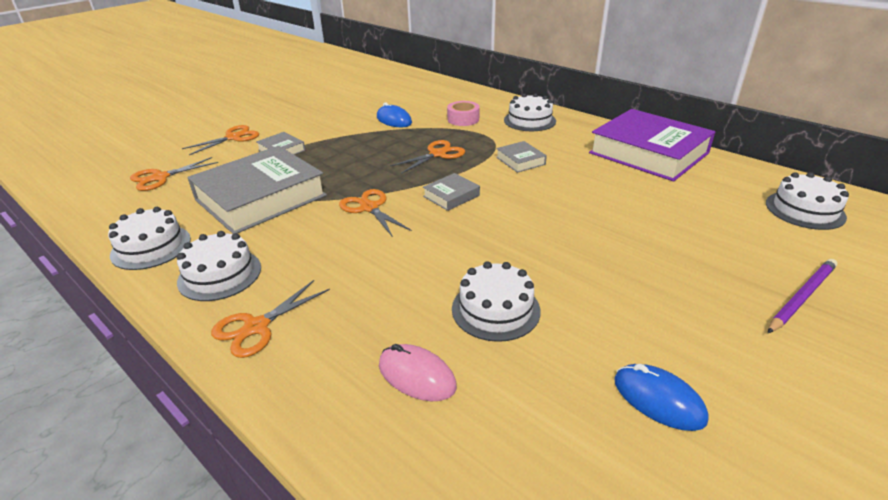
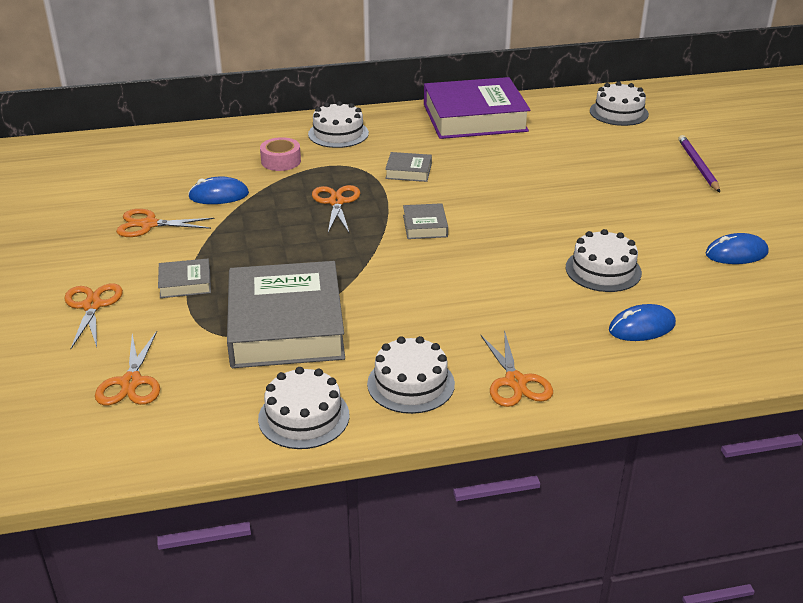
camera: 55 degrees left, 0 degrees up
orange scissors [339,189,412,237] -> orange scissors moved to [116,209,215,237]
pink mouse [379,344,457,401] -> blue mouse [609,304,676,341]

